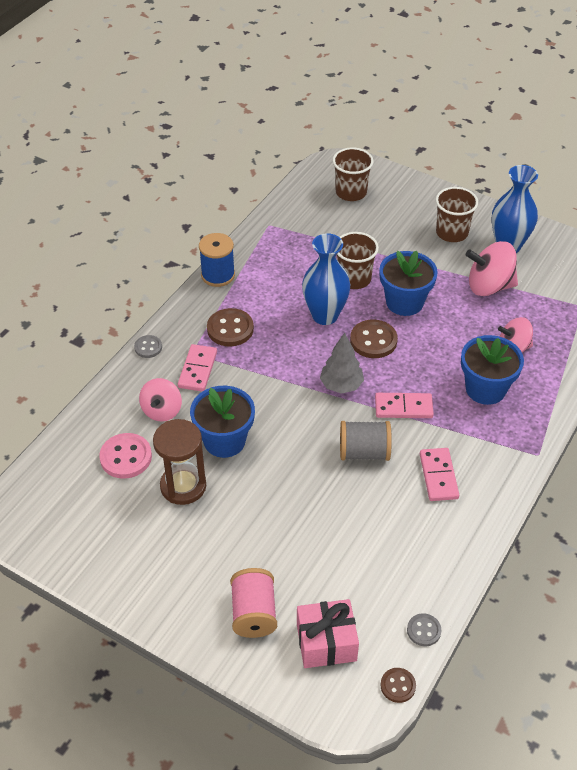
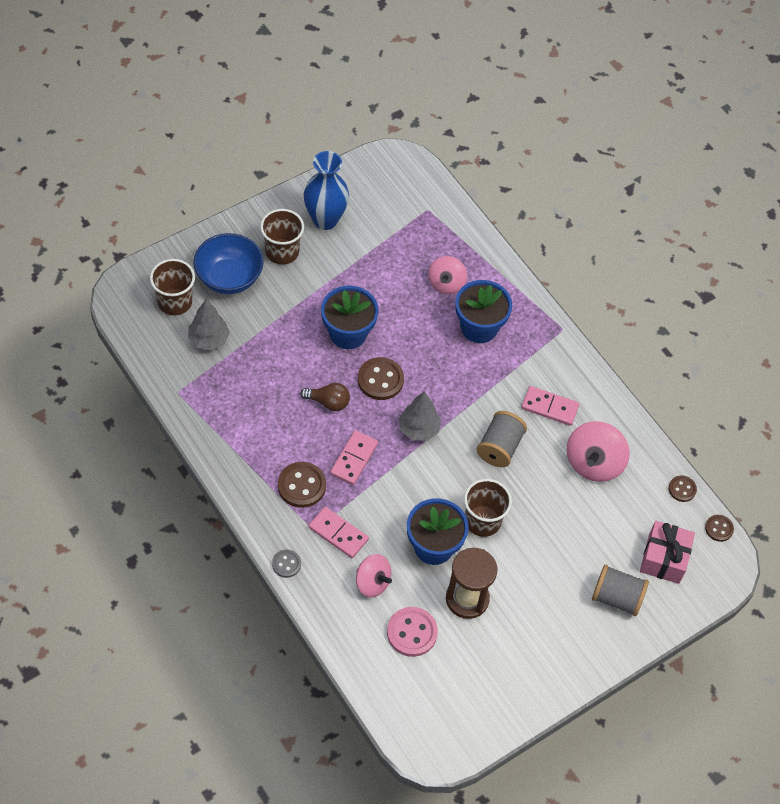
camera: 70 degrees left, 10 degrees up
blue spool [199,233,235,287] -> none
pink spool [230,568,277,638] -> grey spool [592,565,649,616]
blue vase [302,233,350,325] -> brown light bulb [300,383,350,411]
brown cup [337,232,379,289] -> brown cup moved to [464,479,512,537]
pink domino [375,393,434,418] -> pink domino moved to [330,430,378,485]
grey button [407,613,441,646] -> brown button [669,475,697,502]
pink spinning top [466,241,518,296] -> pink spinning top moved to [567,421,630,482]
none -> grey tree [188,299,230,350]
none -> blue bowl [193,233,264,294]

